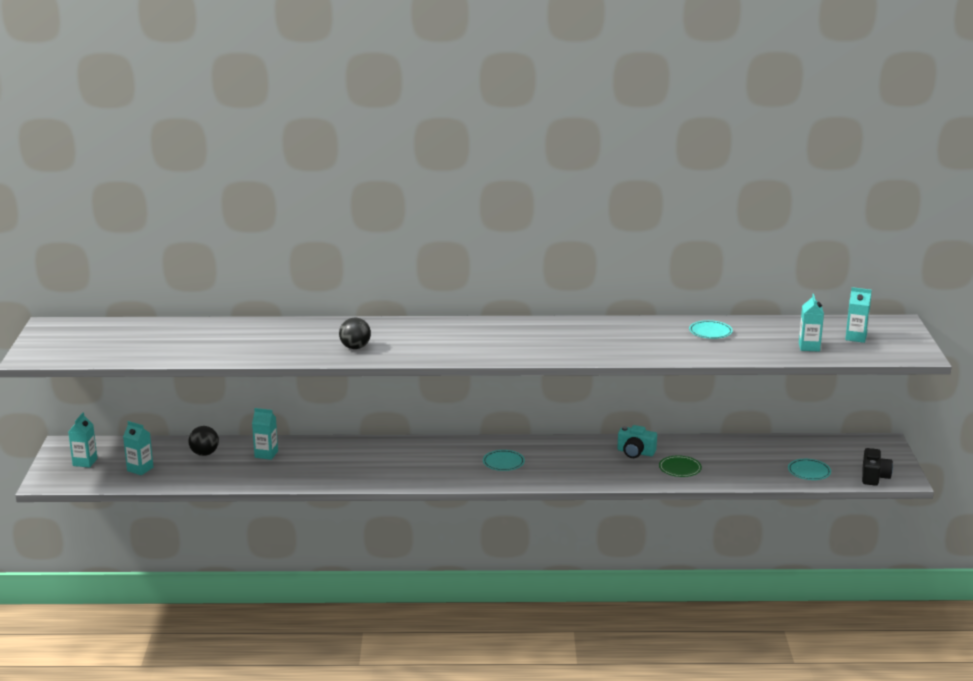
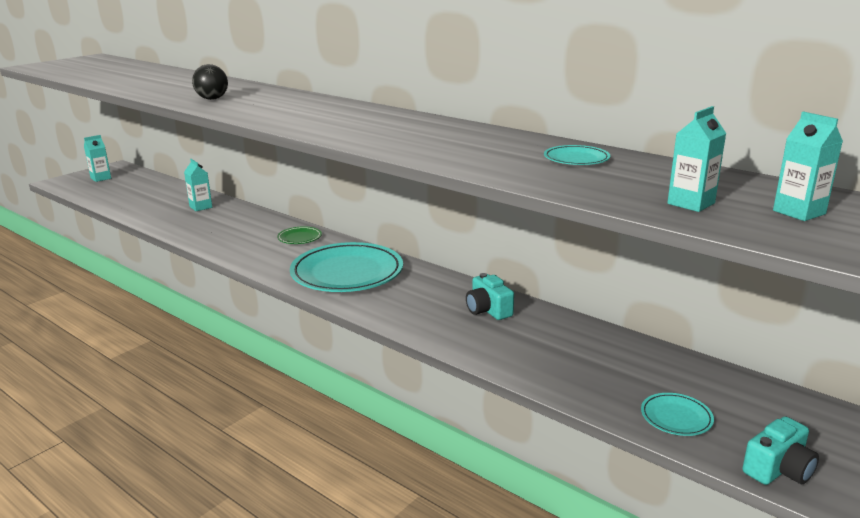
camera: 40 degrees right, 0 degrees up
turquoise carton [123,421,153,475] -> none
black ball [188,426,219,456] -> none
turquoise plate [483,450,525,471] -> turquoise plate [290,242,403,292], size x2.30
green plate [659,455,702,477] -> green plate moved to [277,226,322,244]
black camera [862,448,893,486] -> turquoise camera [742,416,819,485]

